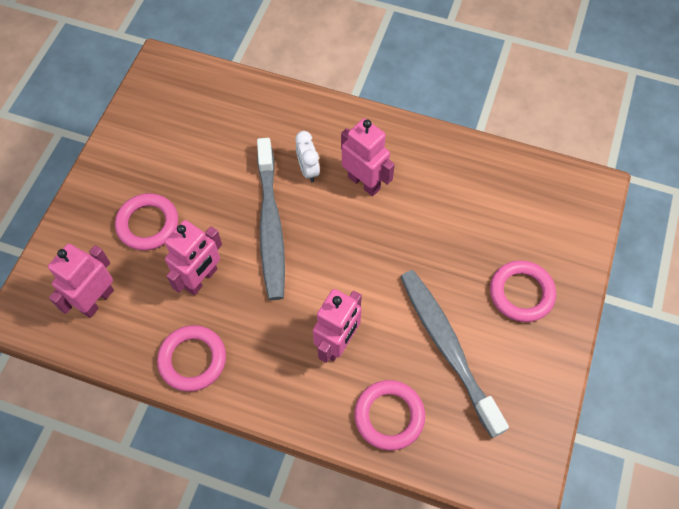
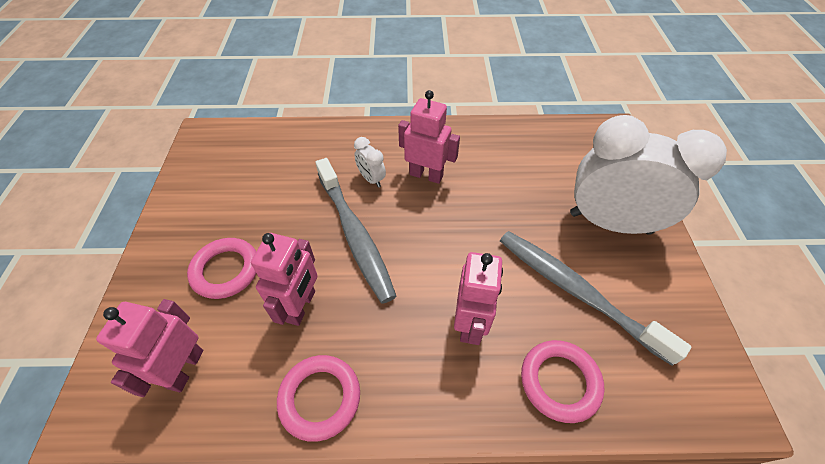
camera: 20 degrees left, 10 degrees down
pink ring [490,260,556,322] -> white clock [570,115,727,235]

